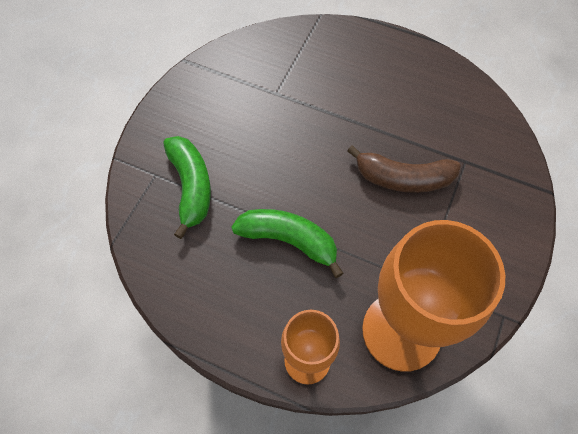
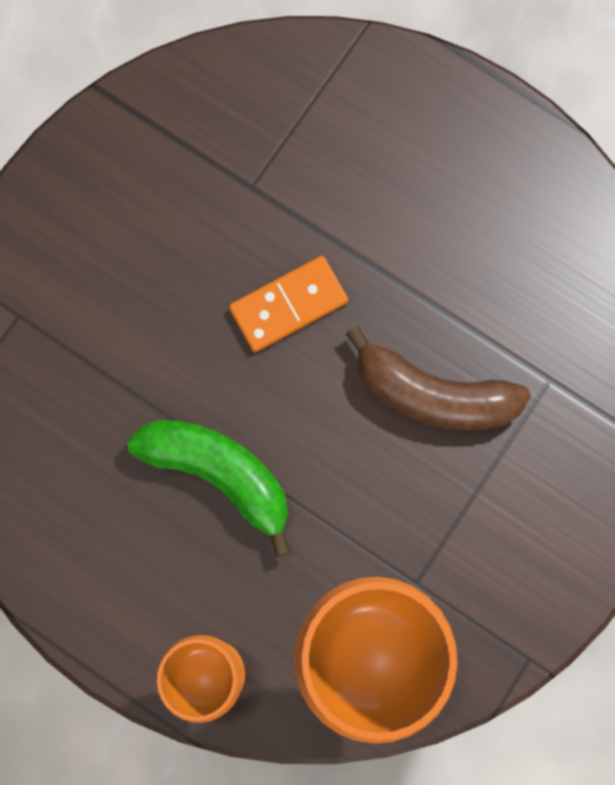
camera: 10 degrees right, 15 degrees up
green banana [163,136,211,239] -> none
none -> orange domino [229,256,348,352]

